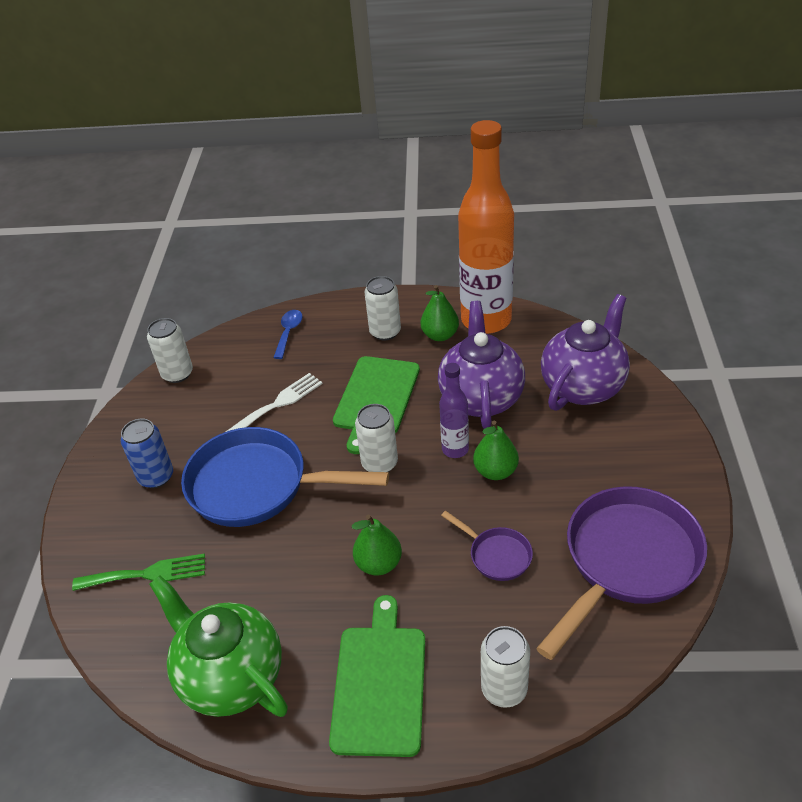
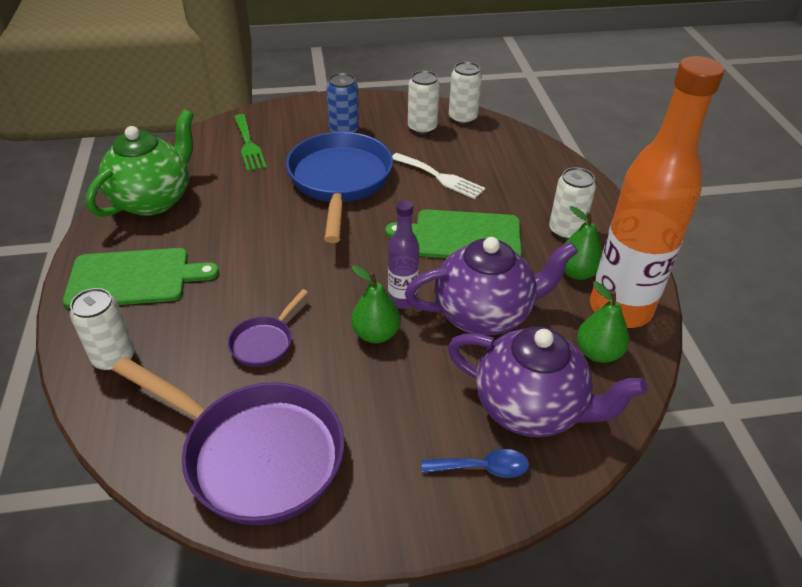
camera: 75 degrees right, 0 degrees up
blue spoon [273,310,303,359] -> blue spoon moved to [422,449,529,478]
green pear [352,514,402,576] -> green pear moved to [577,281,629,363]
white can [355,404,398,472] -> white can moved to [408,70,440,134]

